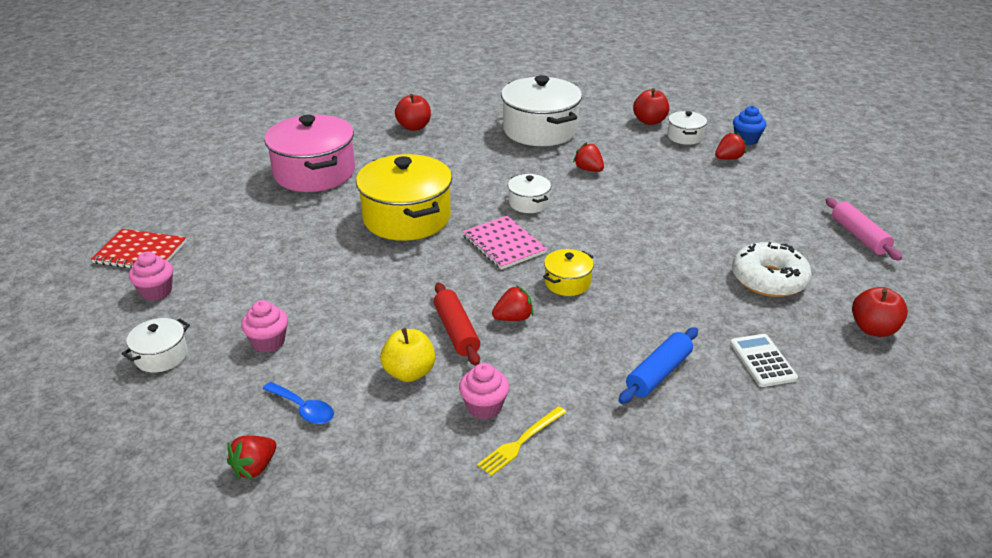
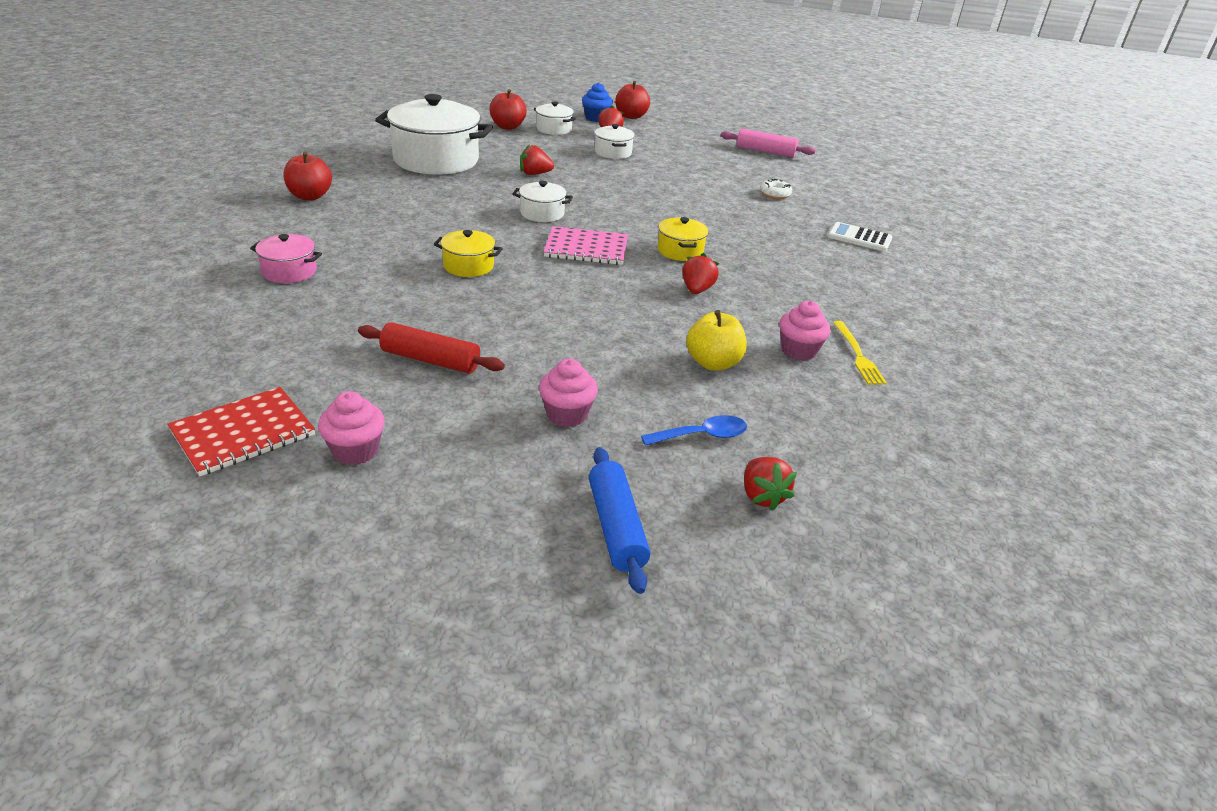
camera: 55 degrees left, 0 degrees up
white pot [122,318,190,373] -> white pot moved to [595,124,635,159]
pink pot [264,114,355,192] -> pink pot [250,234,322,283], size x0.47
yellow pot [356,154,452,241] -> yellow pot [434,230,503,277], size x0.47
red rolling pin [434,283,480,366] -> red rolling pin moved to [358,322,505,374]
blue rolling pin [619,327,698,404] -> blue rolling pin moved to [589,447,650,594]
white donut [732,242,812,297] -> white donut [760,179,792,199], size x0.48
red apple [852,287,908,337] -> red apple moved to [615,81,650,119]

